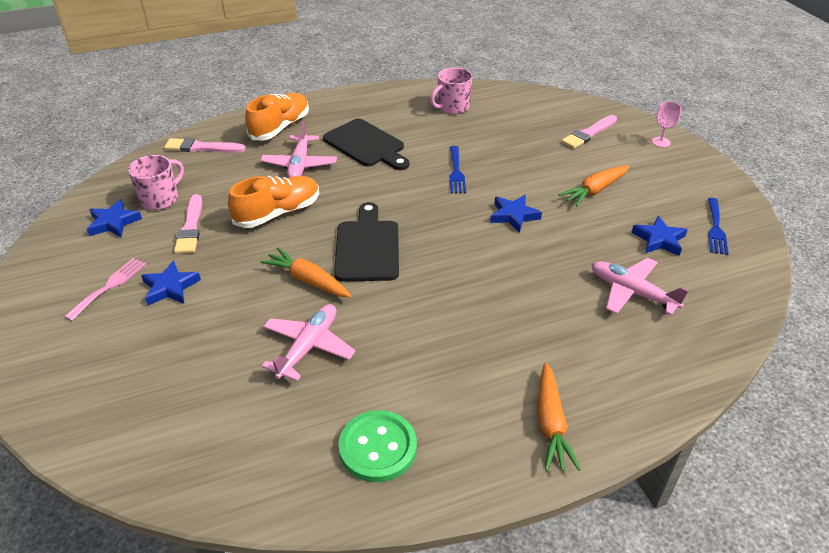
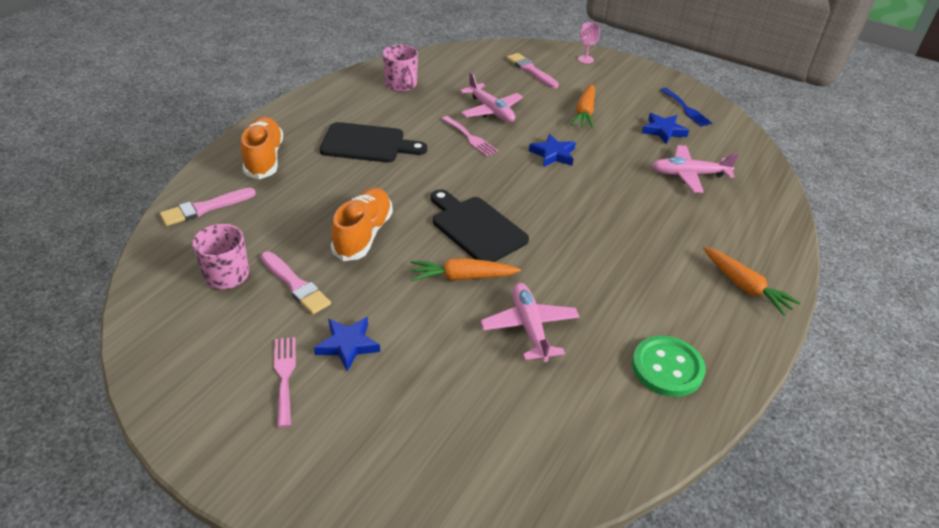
camera: 40 degrees left, 0 degrees up
blue star [87,199,142,237] -> none
pink plane [260,121,337,178] -> pink plane moved to [460,72,523,122]
pink mug [430,68,473,114] -> pink mug turned 45 degrees counterclockwise [383,45,418,92]
blue fork [449,146,466,193] -> pink fork [442,116,498,156]
pink brush [561,115,617,149] -> pink brush turned 135 degrees clockwise [507,53,559,88]

